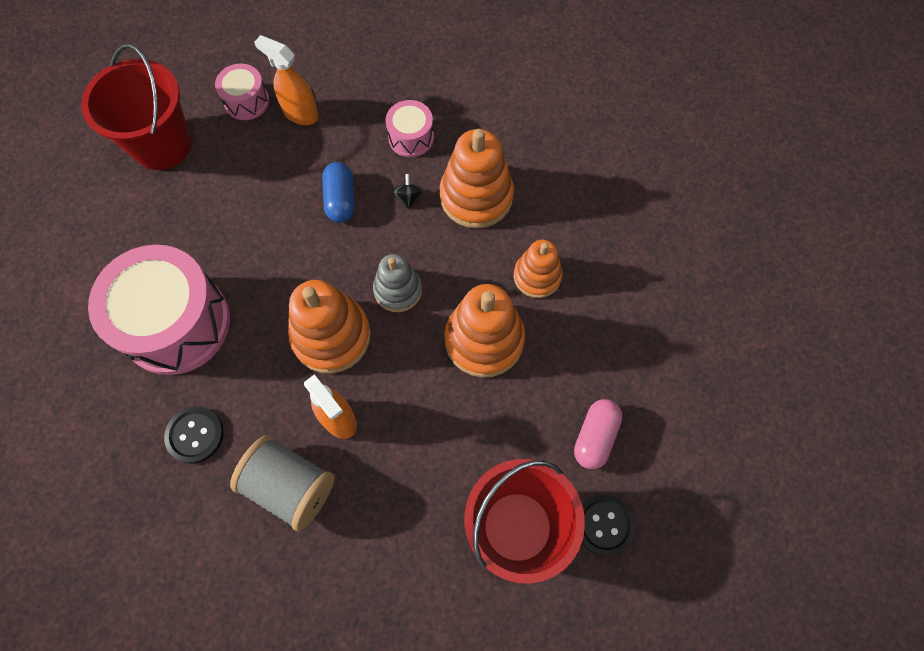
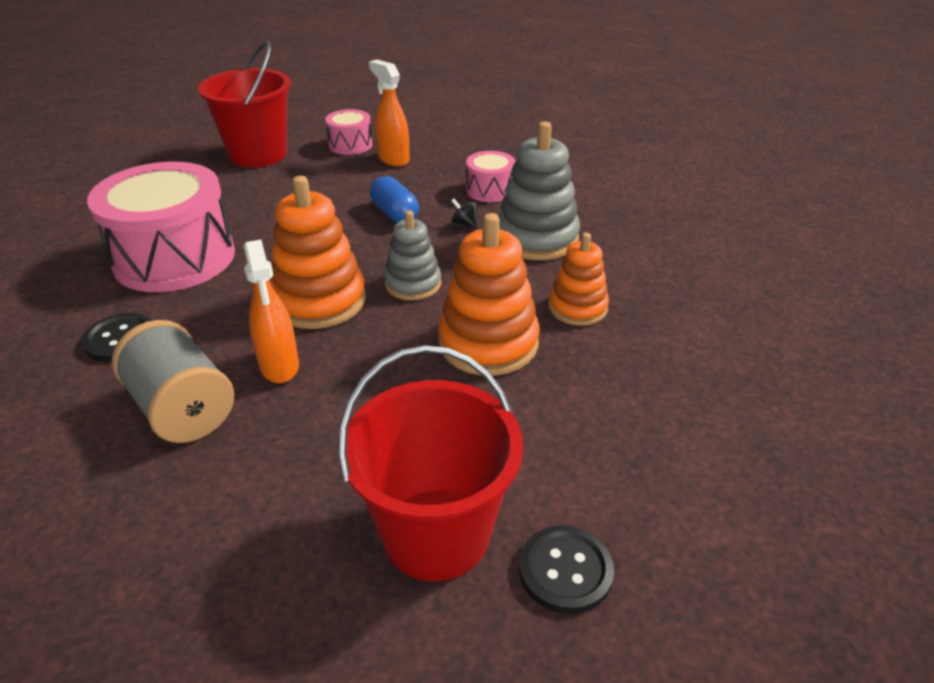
camera: 20 degrees right, 30 degrees down
blue capsule [322,162,355,223] -> blue capsule turned 45 degrees counterclockwise [370,176,419,223]
black spinning top [393,174,423,209] -> black spinning top turned 75 degrees counterclockwise [451,199,478,229]
orange stacking toy [440,129,514,229] -> grey stacking toy [498,121,580,260]
pink capsule [574,399,622,469] -> none

